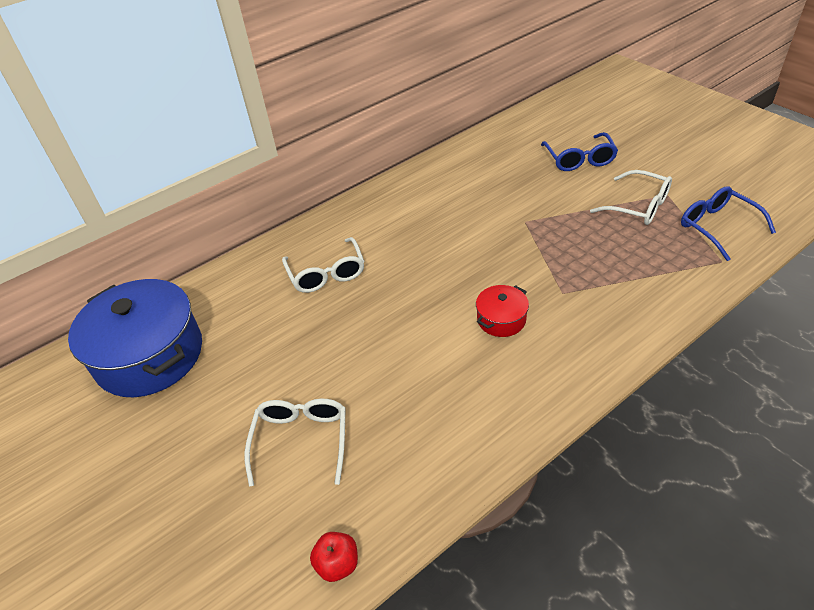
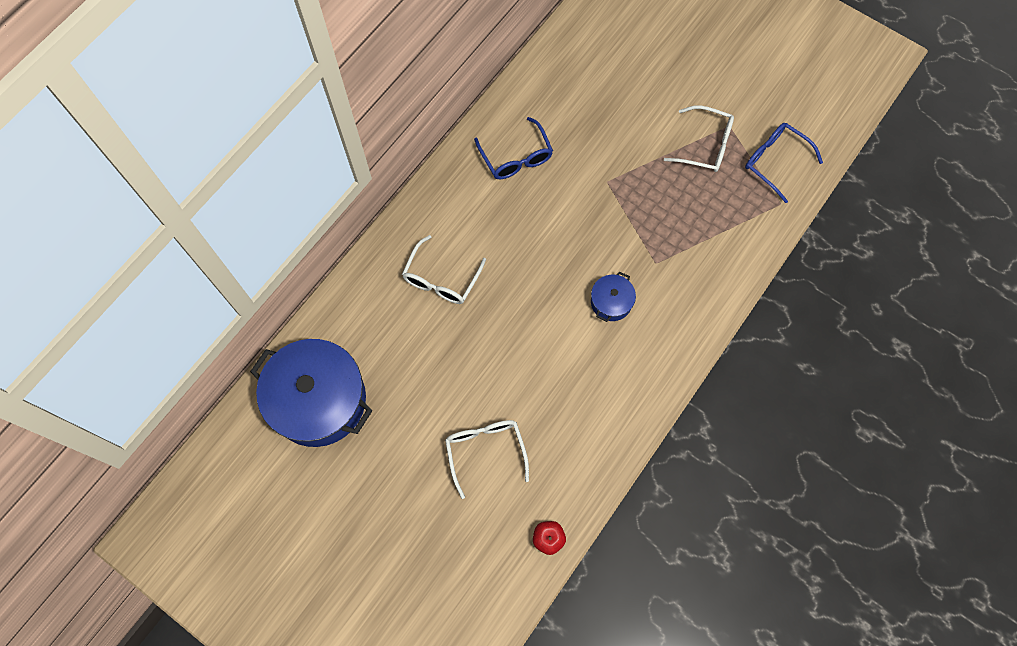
camera: 20 degrees left, 25 degrees up
white glasses [282,237,364,293] -> white glasses turned 60 degrees clockwise [402,235,486,304]
red pot [476,285,529,337] -> blue pot [591,271,636,322]
blue glasses [541,132,618,171] -> blue glasses moved to [474,117,553,179]

